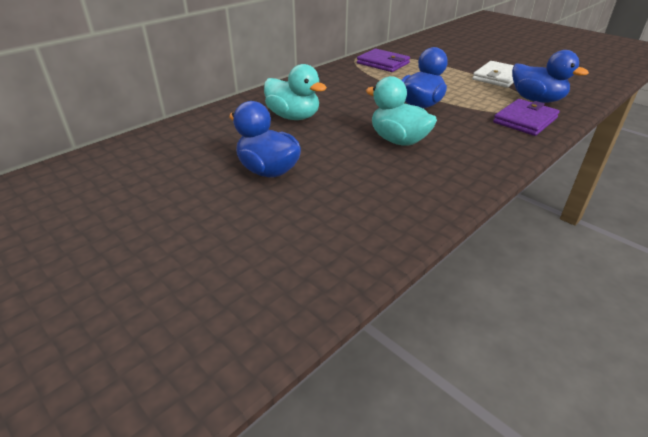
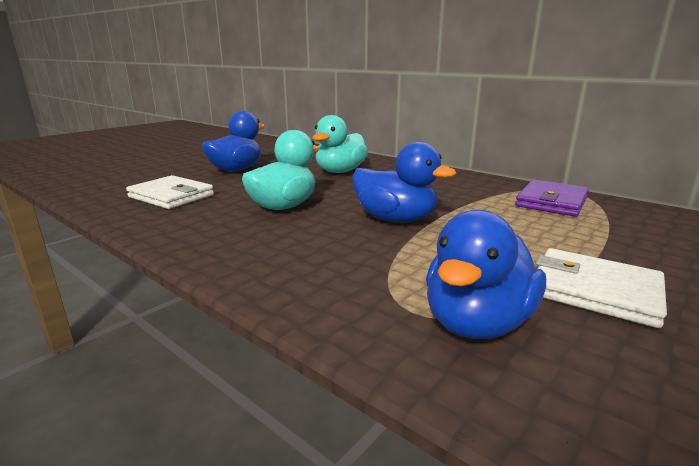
camera: 85 degrees right, 15 degrees down
purple wallet [493,99,560,136] -> none
none -> white wallet [126,175,214,209]

